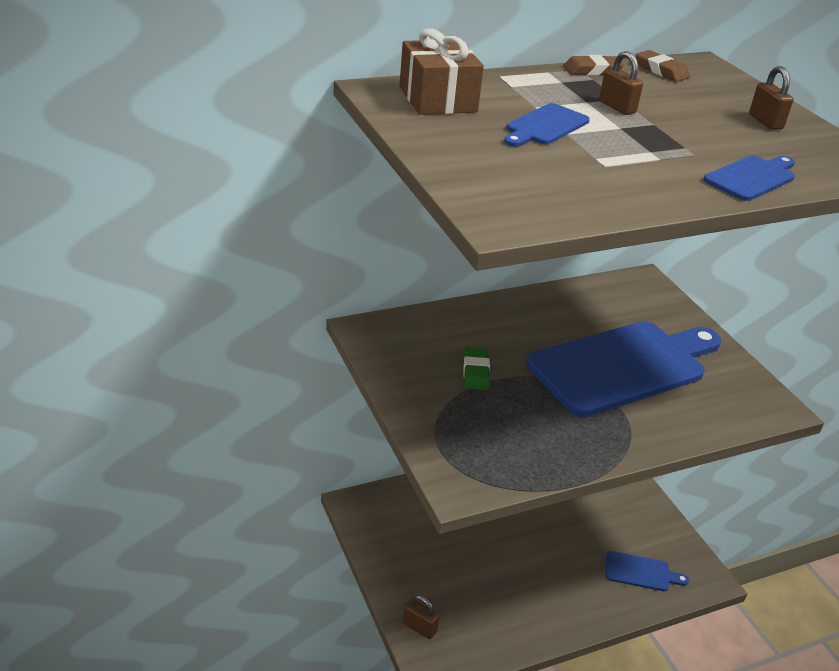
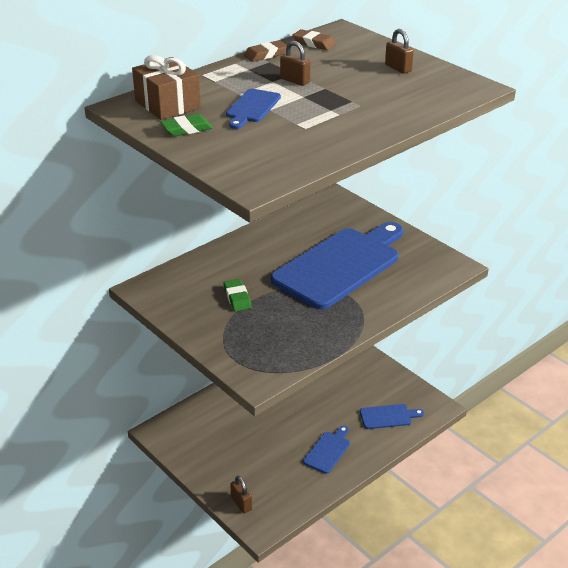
camera: 15 degrees left, 0 degrees up
brown padlock [403,595,439,639] -> brown padlock turned 45 degrees clockwise [230,476,252,514]
blue cutting board [703,156,795,201] -> blue cutting board moved to [303,426,350,474]
none -> green eraser [160,114,213,136]

